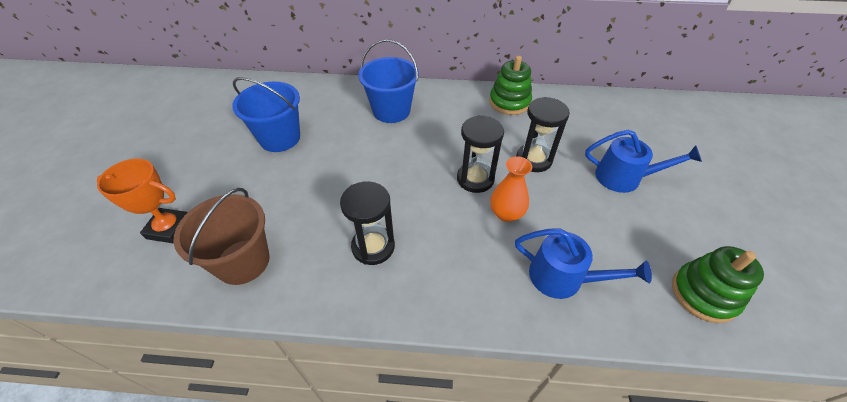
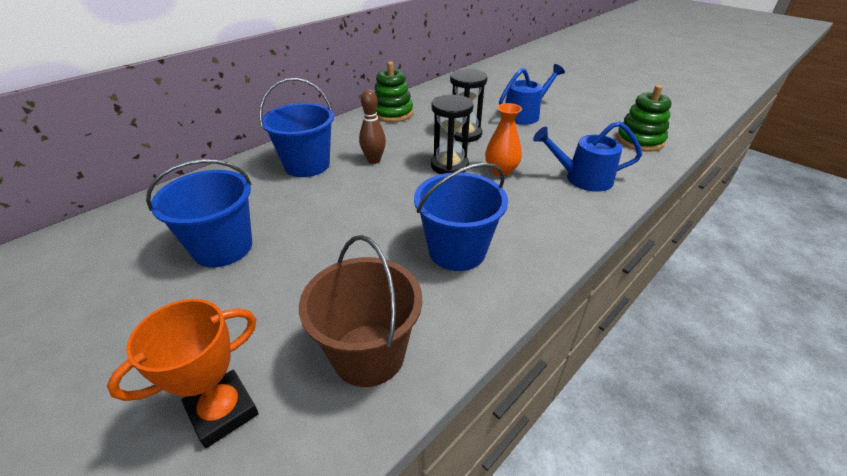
camera: 50 degrees left, 10 degrees down
black hourglass [340,181,395,265] -> blue bucket [414,163,508,271]
blue watering can [515,229,652,299] -> blue watering can turned 150 degrees counterclockwise [533,121,642,192]
none -> brown bowling pin [359,89,386,164]

